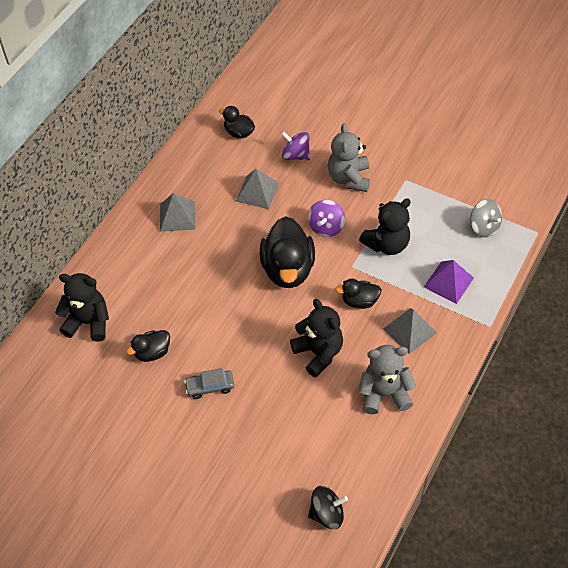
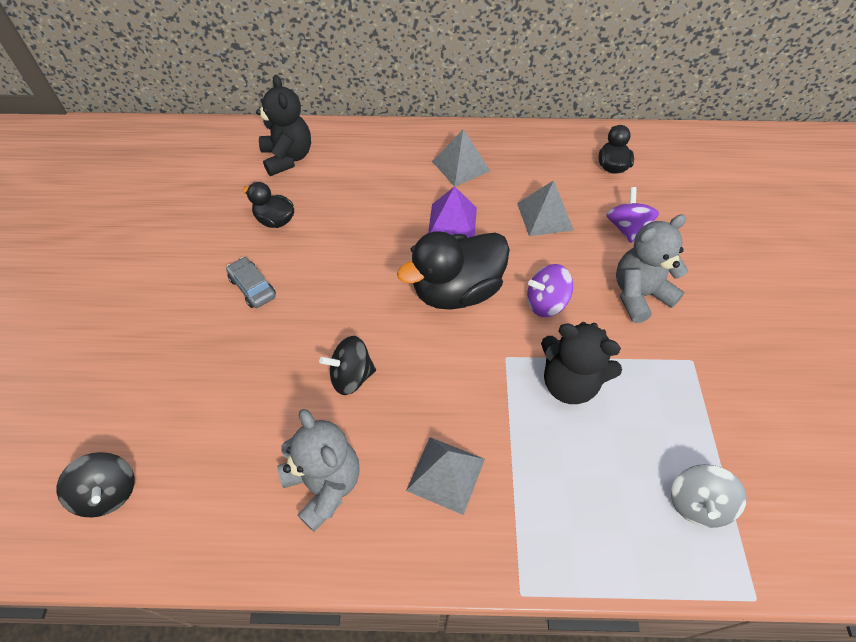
camera: 60 degrees right, 0 degrees up
black teddy bear [290,299,343,378] -> black spinning top [319,336,376,395]
black duck [336,279,382,309] -> none
purple pyramid [424,260,474,304] -> purple pyramid moved to [428,186,477,238]

